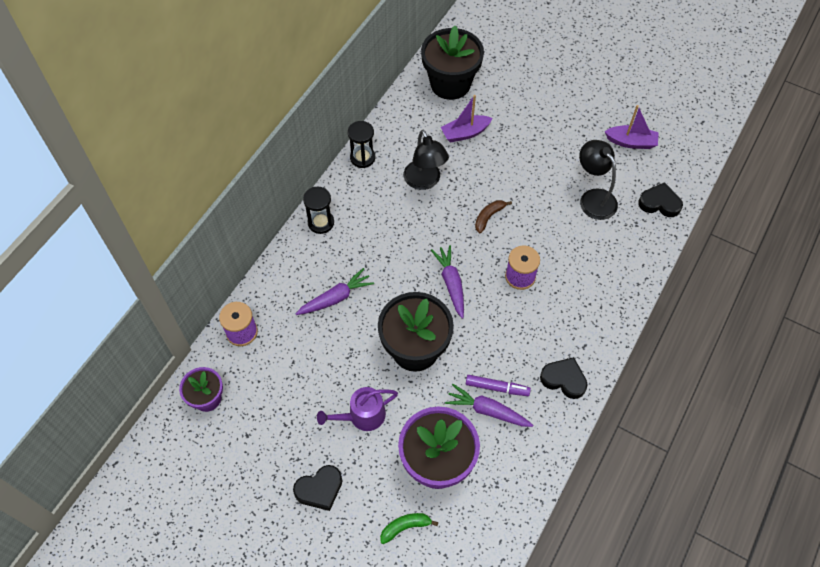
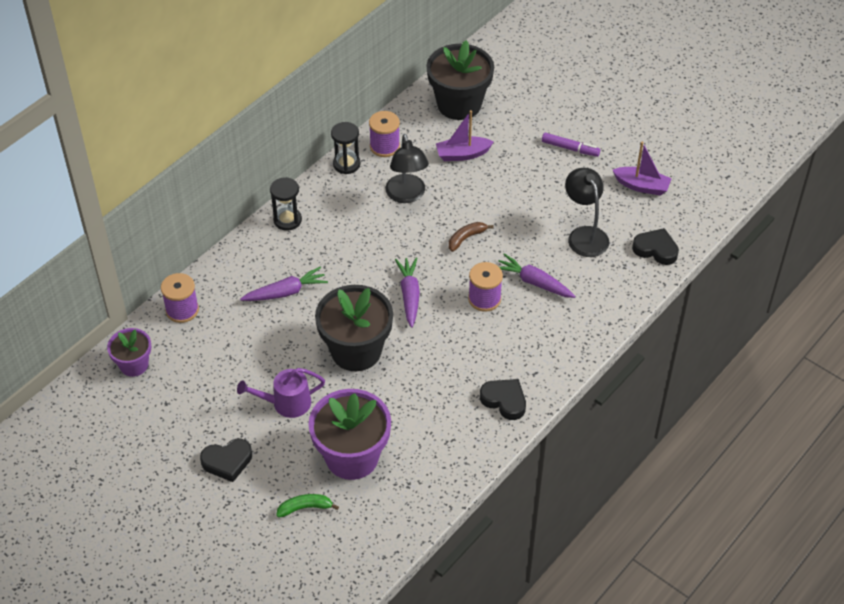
camera: 10 degrees right, 10 degrees down
purple carrot [445,384,533,427] -> purple carrot moved to [498,253,576,298]
purple marker [466,375,531,396] -> purple marker moved to [542,133,600,157]
none -> purple spool [369,111,400,157]

